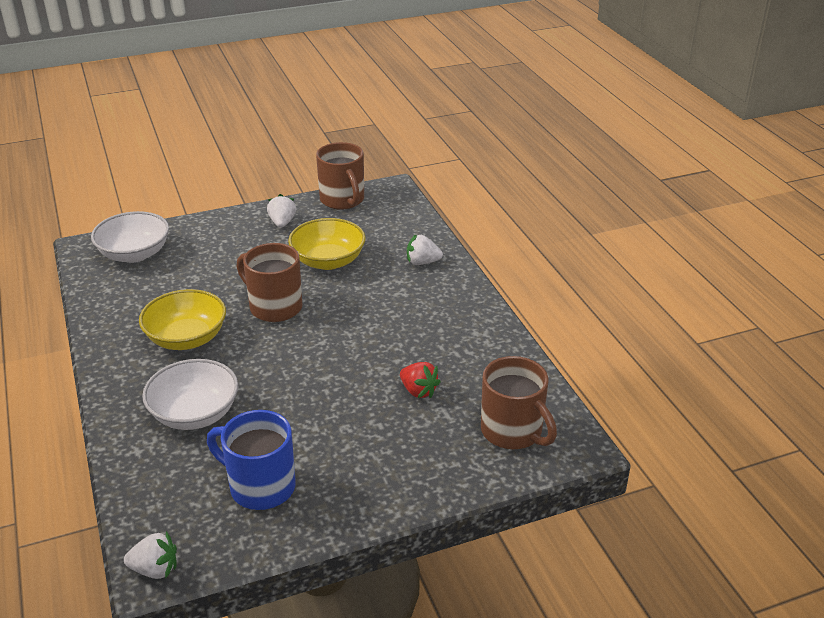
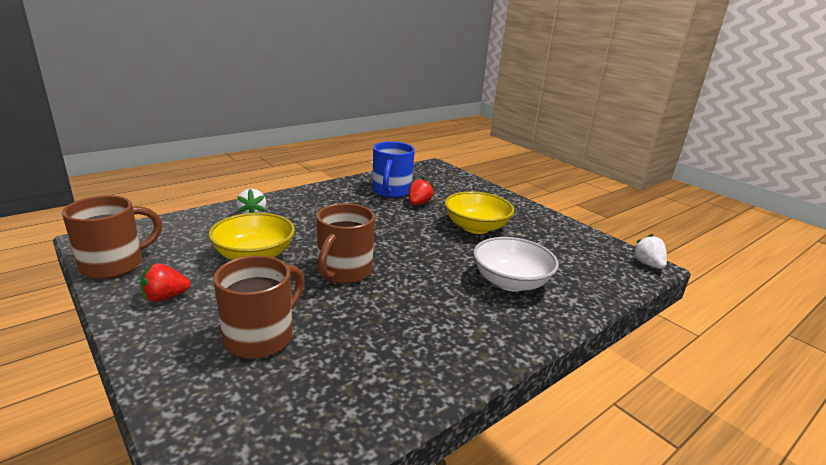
camera: 110 degrees left, 10 degrees down
white bowl [91,211,169,263] -> none
yellow bowl [139,289,226,350] -> yellow bowl moved to [445,191,514,234]
blue mug [207,410,296,510] -> blue mug moved to [373,141,415,198]
white strawberry [267,194,296,228] -> red strawberry [140,263,191,302]
brown mug [481,356,557,449] -> brown mug moved to [213,255,305,359]

